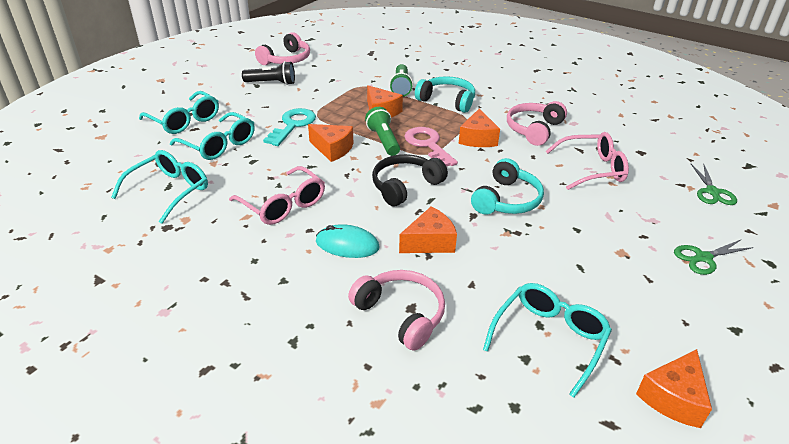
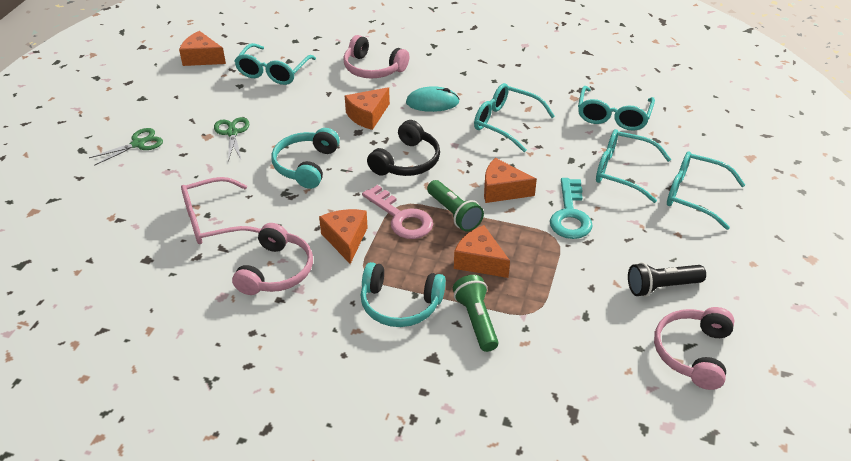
camera: 165 degrees right, 5 degrees up
pink glasses [229,166,325,225] -> turquoise glasses [474,83,555,152]
orange cheese [636,349,712,428] -> orange cheese turned 90 degrees counterclockwise [179,31,226,66]
green scissors [691,164,737,205] -> green scissors moved to [214,117,249,162]

